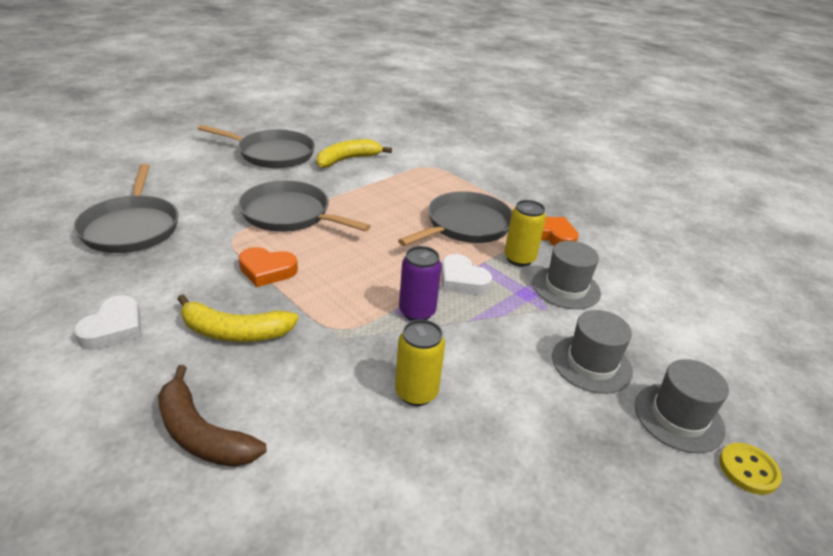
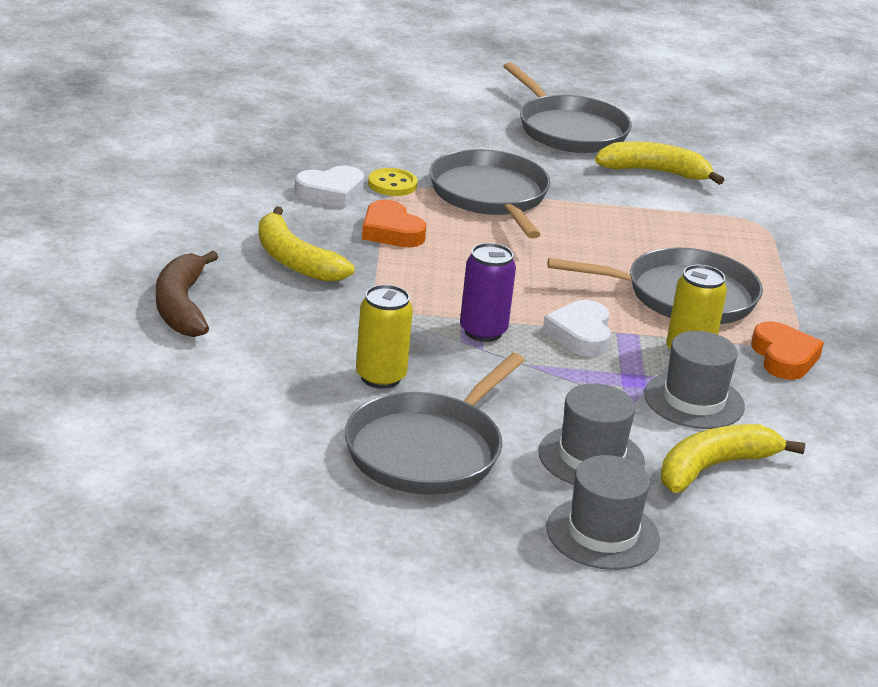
camera: 45 degrees right, 5 degrees down
grey pan [74,164,179,253] -> grey pan moved to [344,353,525,495]
white heart [74,295,141,350] -> white heart moved to [295,166,364,208]
yellow button [719,443,782,495] -> yellow button moved to [368,168,418,196]
none -> yellow banana [660,424,805,493]

